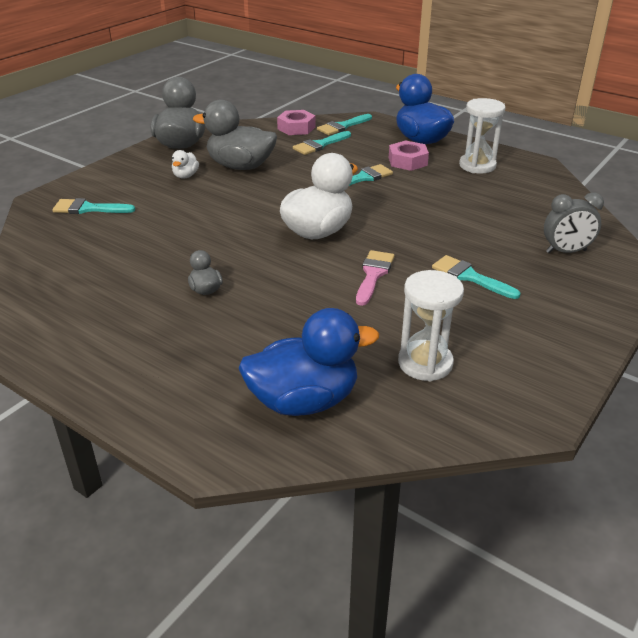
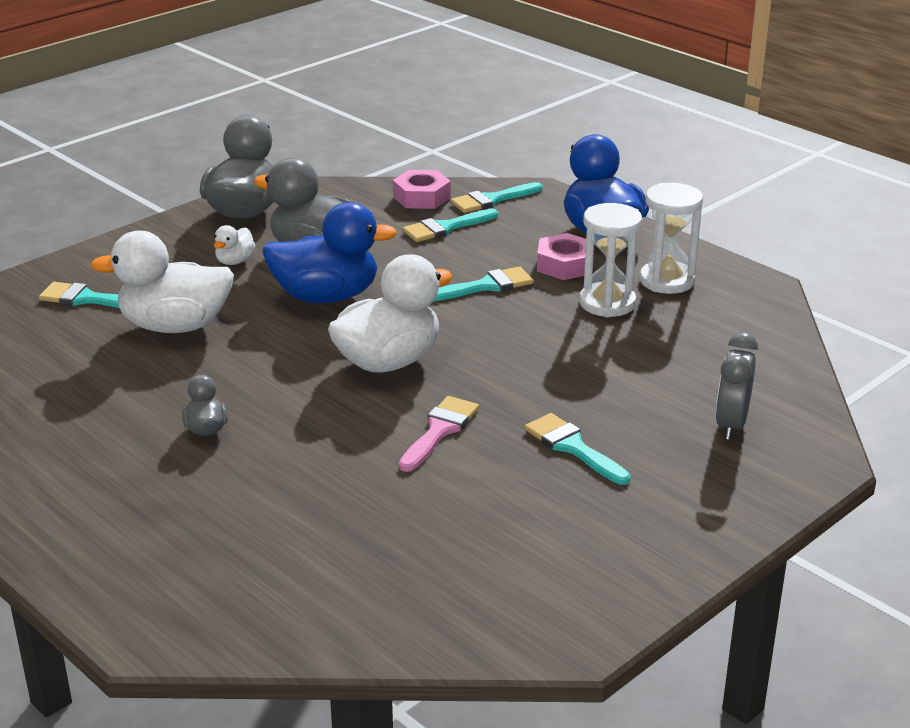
camera: 10 degrees right, 5 degrees down
blue duck [239,308,379,416] -> blue duck moved to [262,202,397,303]
white hourglass [398,270,464,381] -> white hourglass moved to [579,203,642,317]
grey clock [544,192,604,253] -> grey clock turned 105 degrees clockwise [716,333,758,440]
none -> white duck [90,231,234,333]

